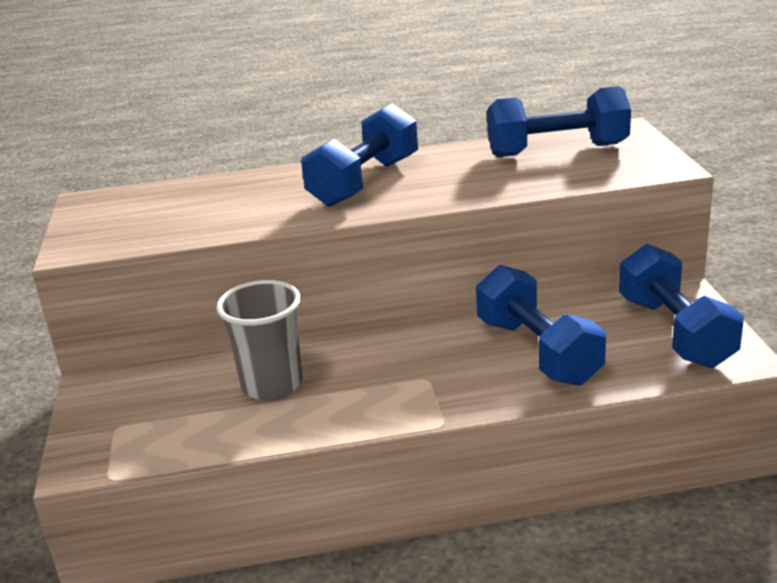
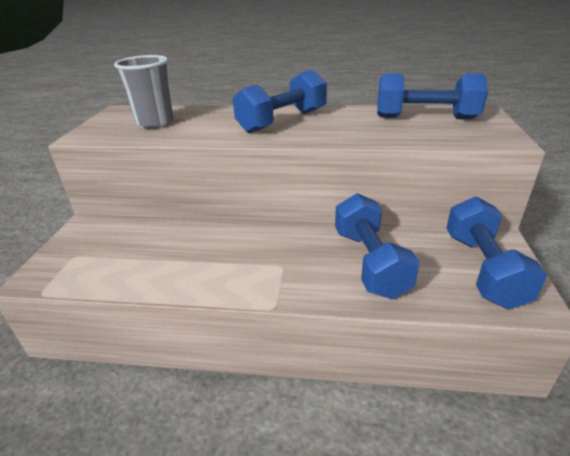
camera: 15 degrees right, 5 degrees up
grey cup [216,280,302,401] -> grey cup moved to [114,55,173,129]

